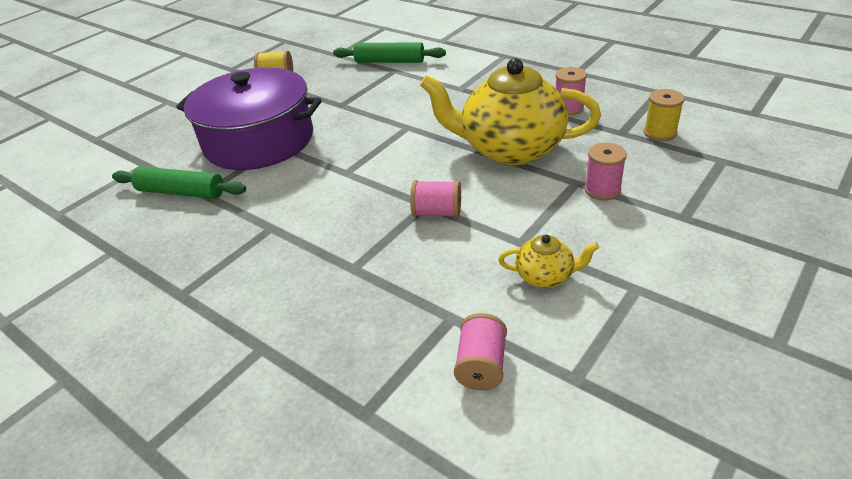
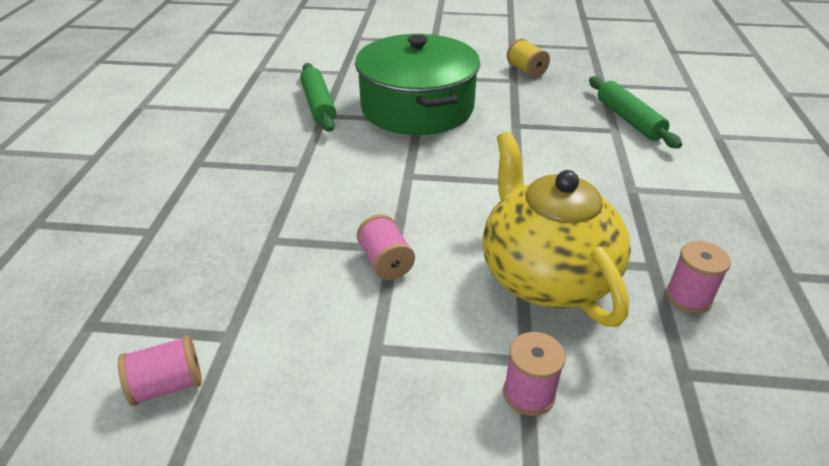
camera: 55 degrees right, 0 degrees up
purple pot [176,67,322,170] -> green pot [355,34,480,135]
yellow teapot [499,235,599,288] -> none
yellow spool [644,89,684,141] -> none

